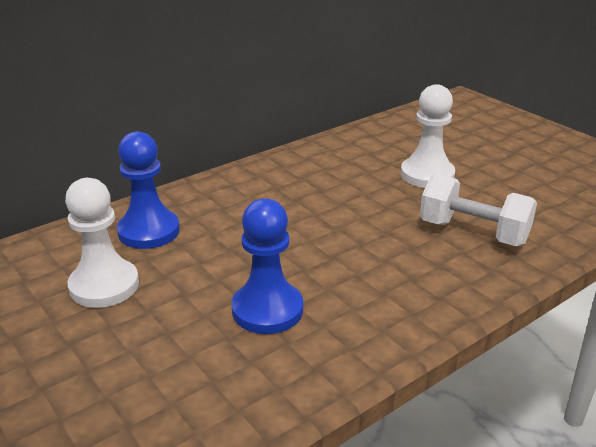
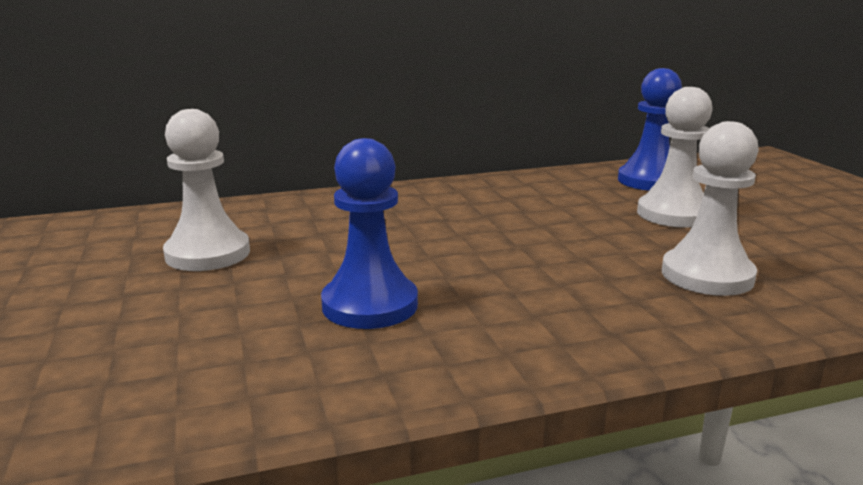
camera: 20 degrees right, 10 degrees down
blue pawn [117,131,180,249] -> blue pawn moved to [618,68,682,191]
white dumbbell [420,173,537,246] -> white pawn [662,121,759,296]

